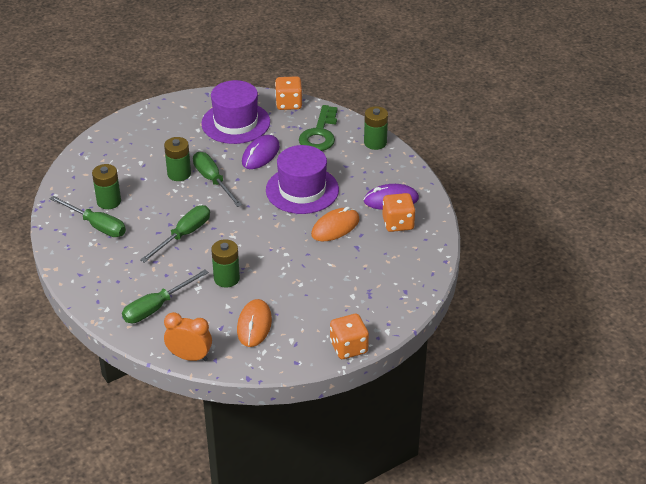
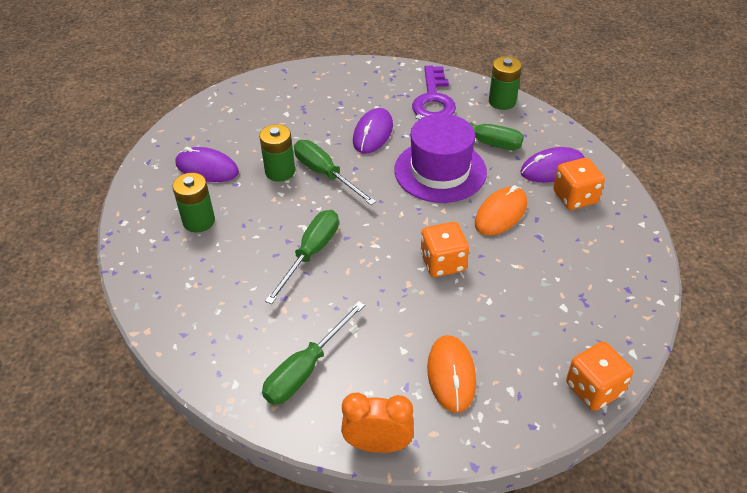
camera: 10 degrees left, 5 degrees up
green screwdriver [50,196,126,237] -> green screwdriver moved to [415,114,524,150]
purple hat [201,80,270,144] -> none
green battery [211,239,240,288] -> none
orange dice [275,76,302,110] -> orange dice moved to [421,222,469,277]
green key [299,105,338,151] -> purple key [412,66,456,116]
none -> purple mouse [175,147,239,182]

